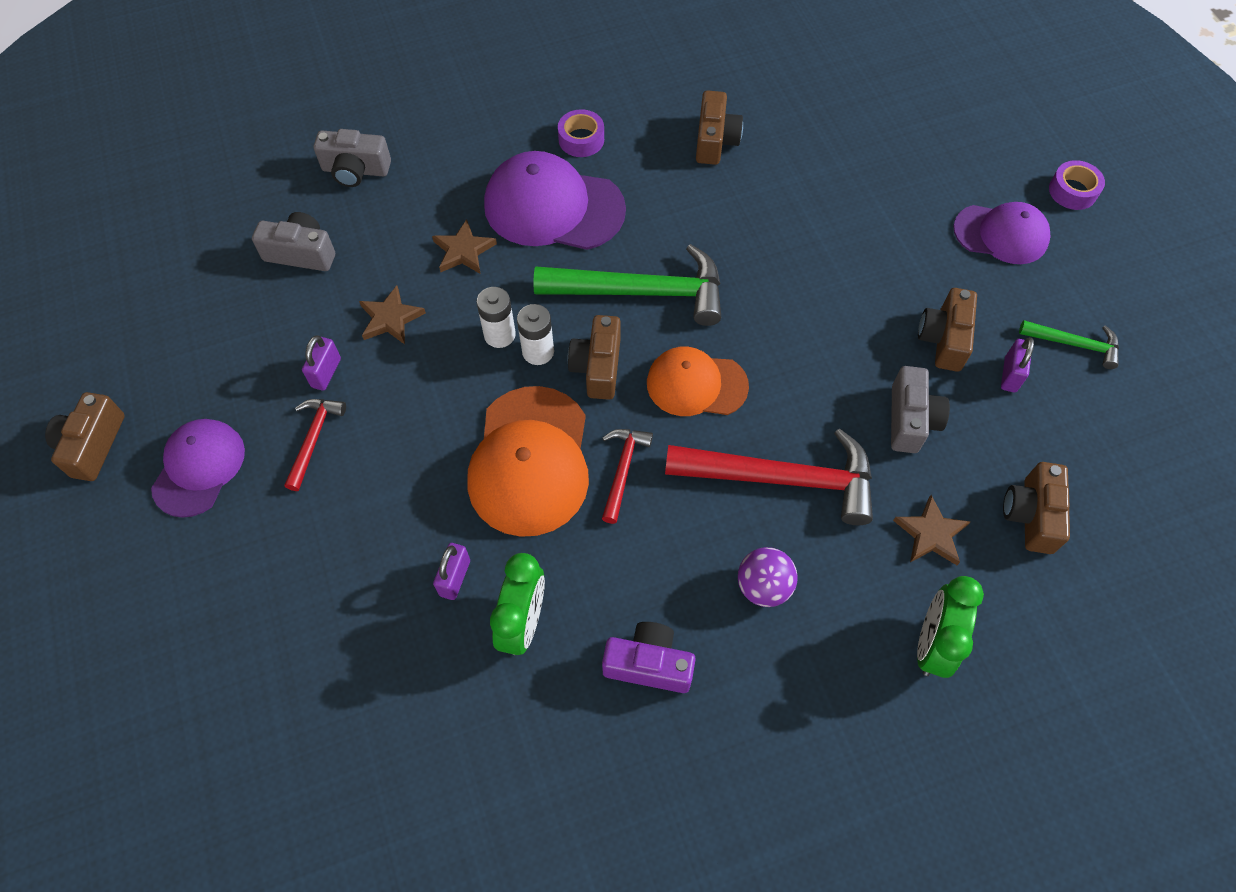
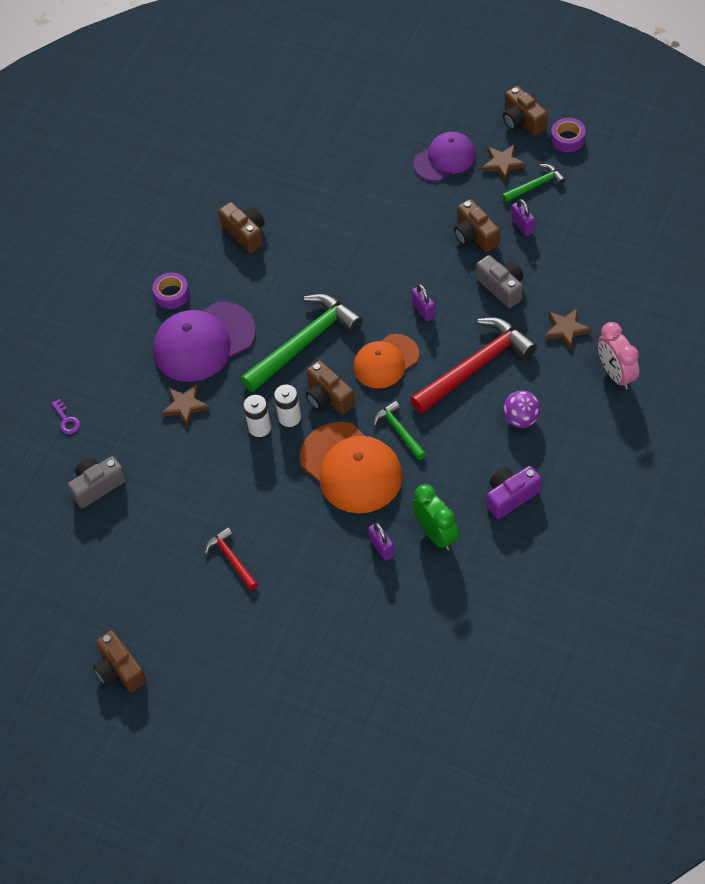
camera: 40 degrees left, 5 degrees down
purple cap [151,419,245,518] -> none
purple padlock [302,336,341,391] -> purple padlock moved to [412,284,435,321]
grey camera [314,129,391,187] -> purple key [51,399,80,434]
brown star [359,286,426,344] -> brown star moved to [481,144,526,182]
red hammer [602,429,653,524] -> green hammer [374,401,426,460]
green clock [917,576,984,678] -> pink clock [598,322,639,390]
brown camera [1003,462,1070,554] -> brown camera moved to [503,86,548,136]
purple tape [1049,160,1105,210] -> purple tape moved to [551,118,586,152]

